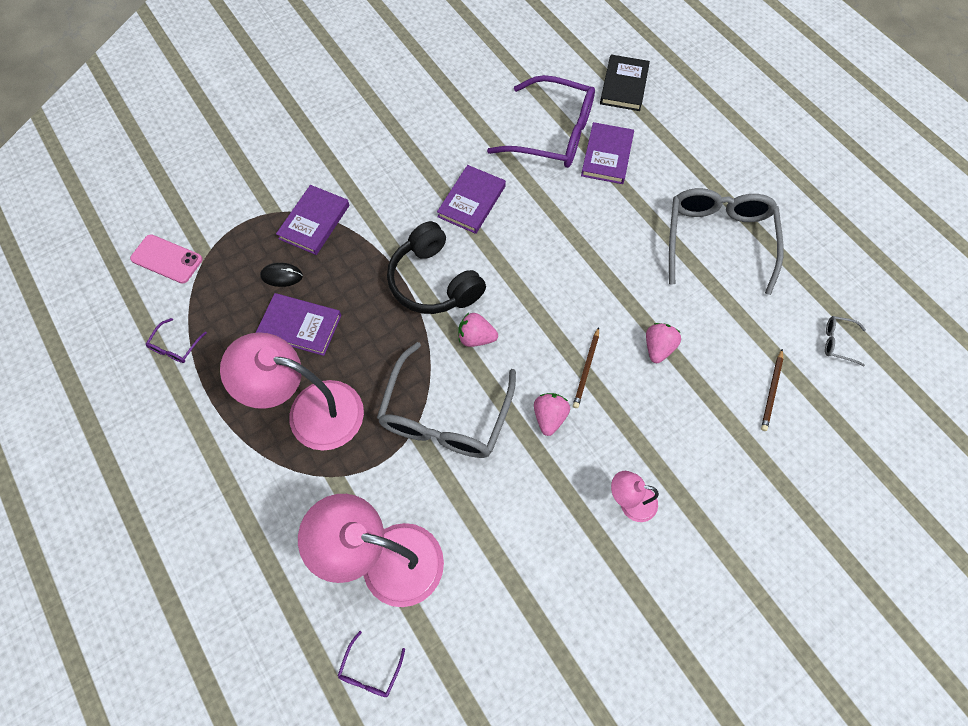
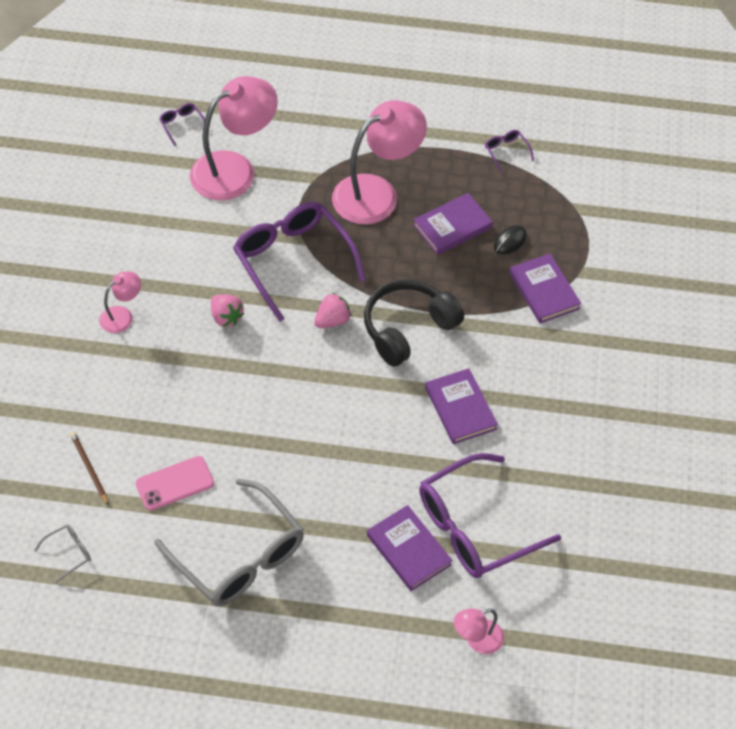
camera: 130 degrees right, 10 degrees down
pink phone [130,234,203,284] -> pink phone moved to [136,456,214,511]
grey glasses [377,342,516,458] -> purple glasses [233,202,366,322]
black headphones [387,221,486,314] -> black headphones turned 45 degrees counterclockwise [364,279,464,367]
brown pencil [573,327,599,408] -> none
black book [600,54,650,111] -> pink lamp [454,608,504,654]
pink strawberry [646,323,681,363] -> none

